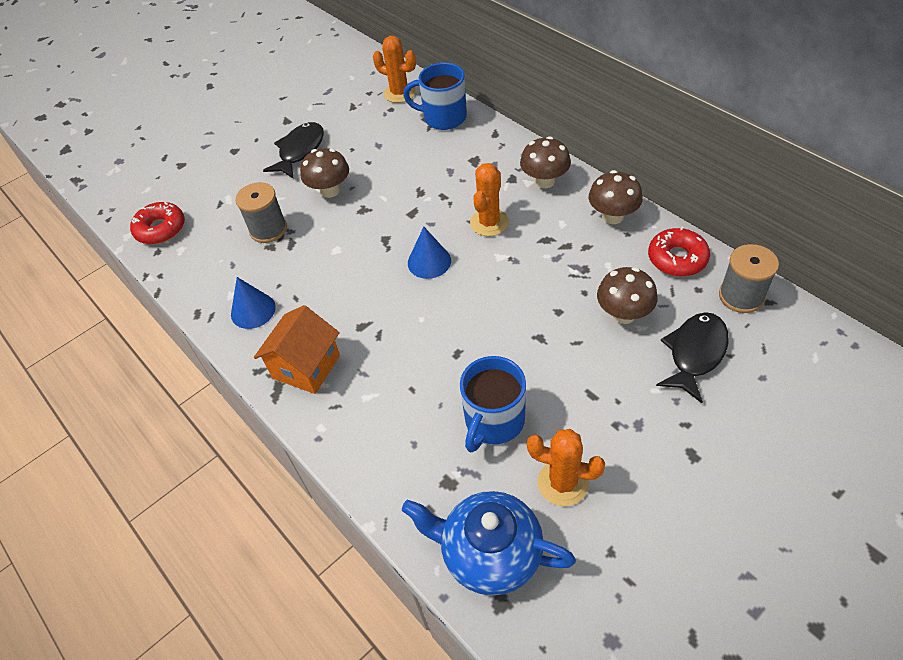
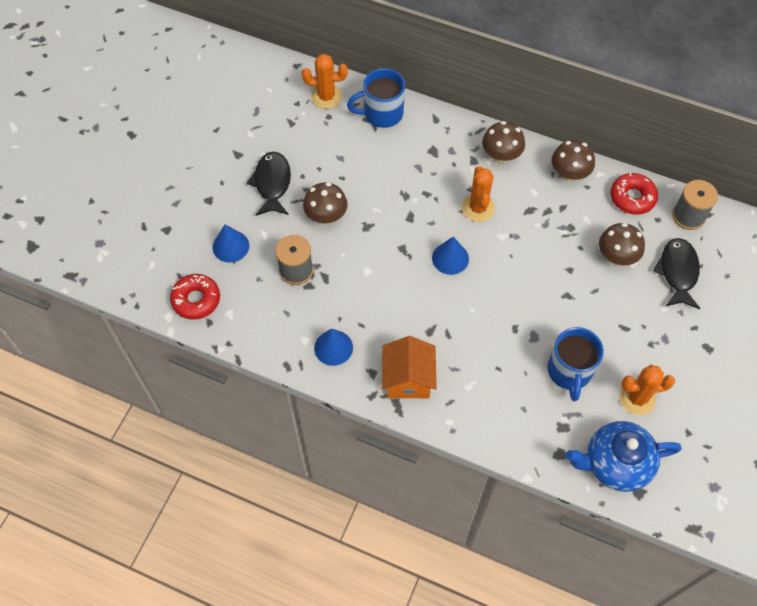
camera: 30 degrees left, 10 degrees up
none -> blue cone [213,224,249,263]

